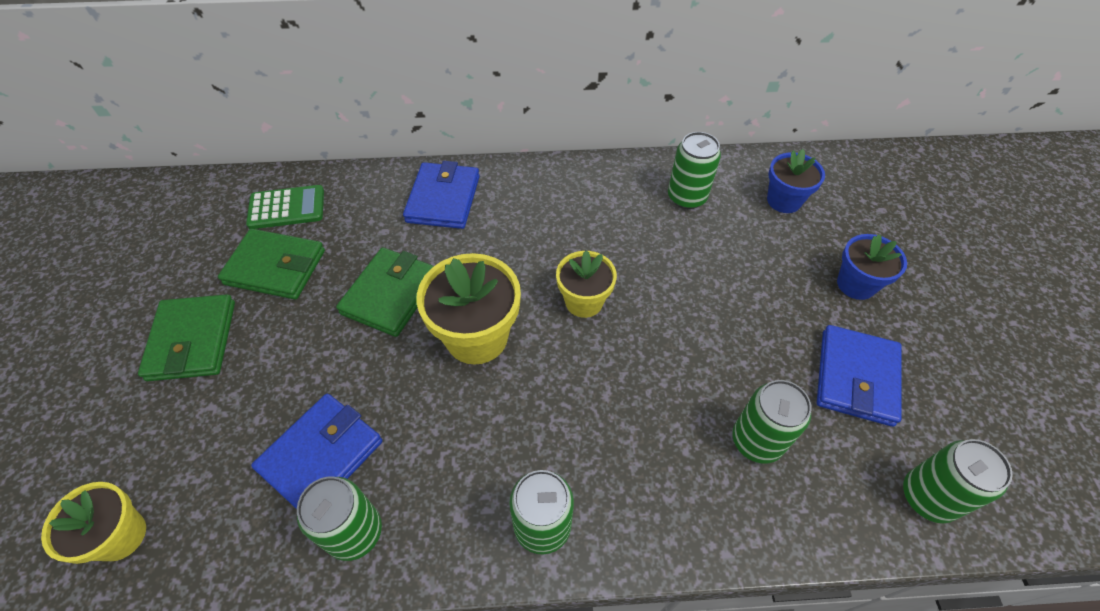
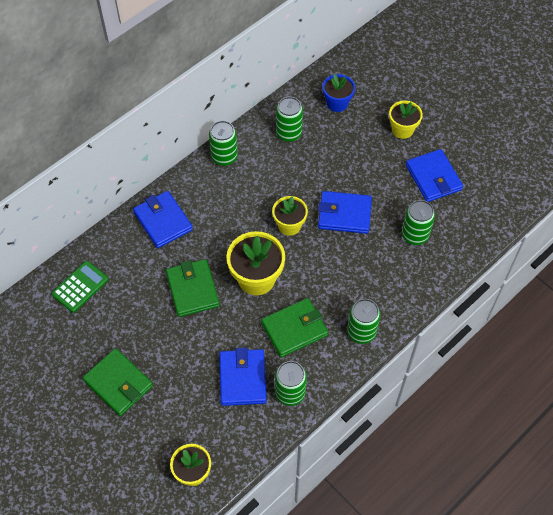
camera: 40 degrees left, 5 degrees up
green wallet [218,229,325,300] -> green wallet moved to [261,298,328,357]
blue flower pot [837,234,907,300] -> yellow flower pot [389,101,423,139]
green can [903,439,1013,524] -> green can moved to [209,121,238,166]
none -> blue wallet [318,191,372,234]

